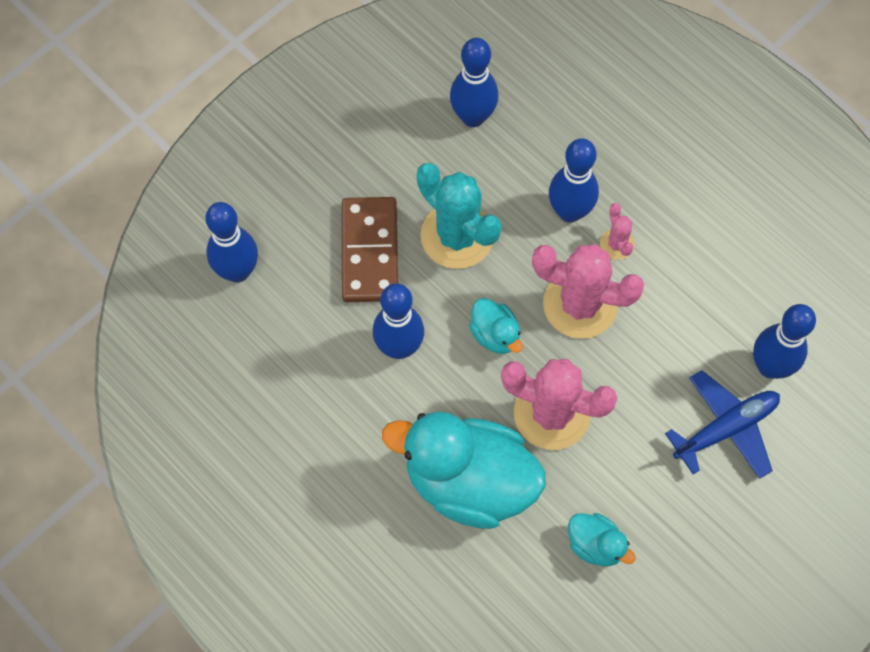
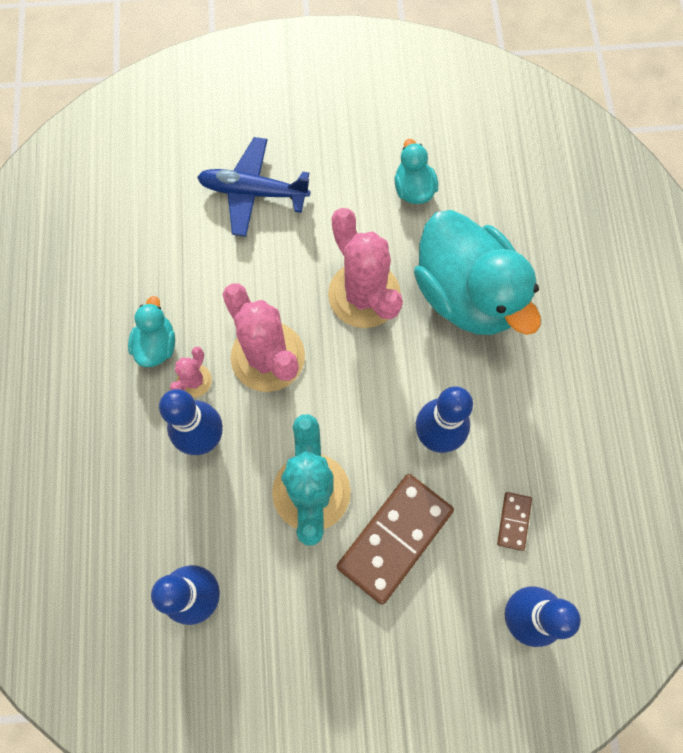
camera: 140 degrees left, 5 degrees up
turquoise duck [469,298,523,354] -> turquoise duck moved to [128,296,175,367]
blue bowling pin [753,304,816,379] -> none
none -> brown domino [497,492,532,551]

